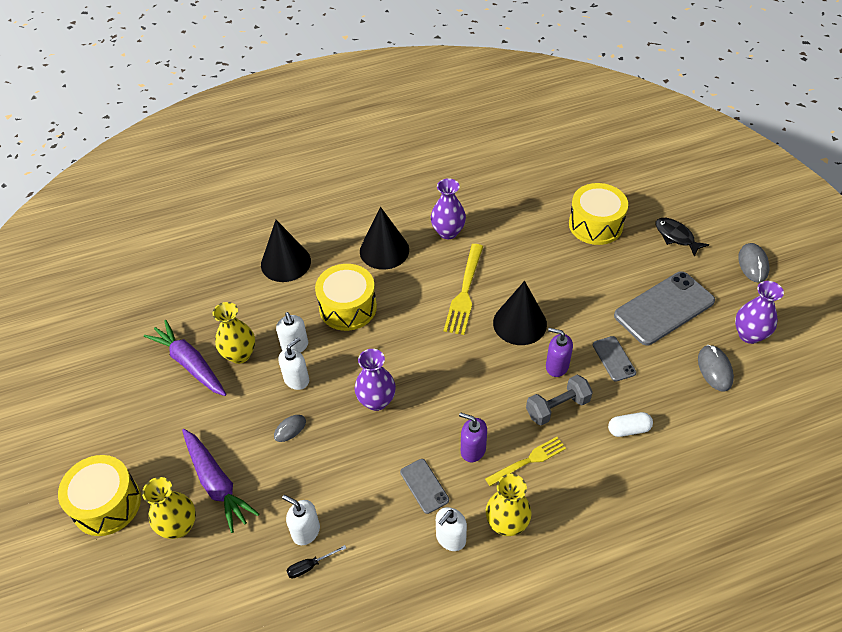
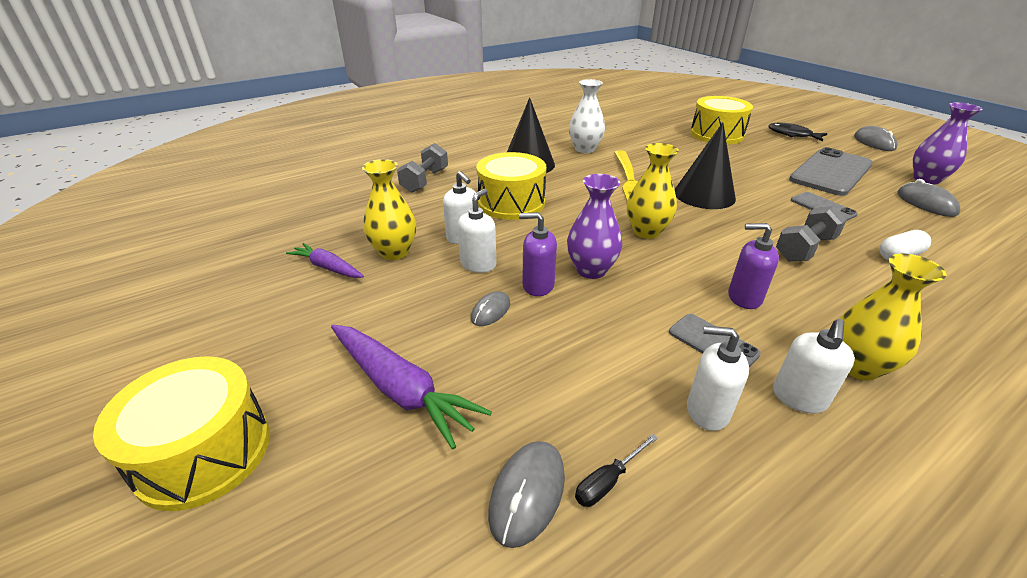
camera: 15 degrees left, 15 degrees down
yellow vase [142,477,196,539] -> yellow vase moved to [627,143,679,239]
purple carrot [144,320,226,396] -> purple carrot [286,243,364,278], size x0.60
black cone [261,220,311,282] -> grey dumbbell [397,143,448,193]
white soap dispenser [282,495,320,545] -> white soap dispenser moved to [687,326,749,431]
purple vase [431,178,466,239] -> white vase [569,79,605,153]
yellow fork [485,437,566,486] -> none
purple soap dispenser [546,328,573,377] -> purple soap dispenser moved to [519,212,557,296]
none -> grey mouse [488,441,565,548]

